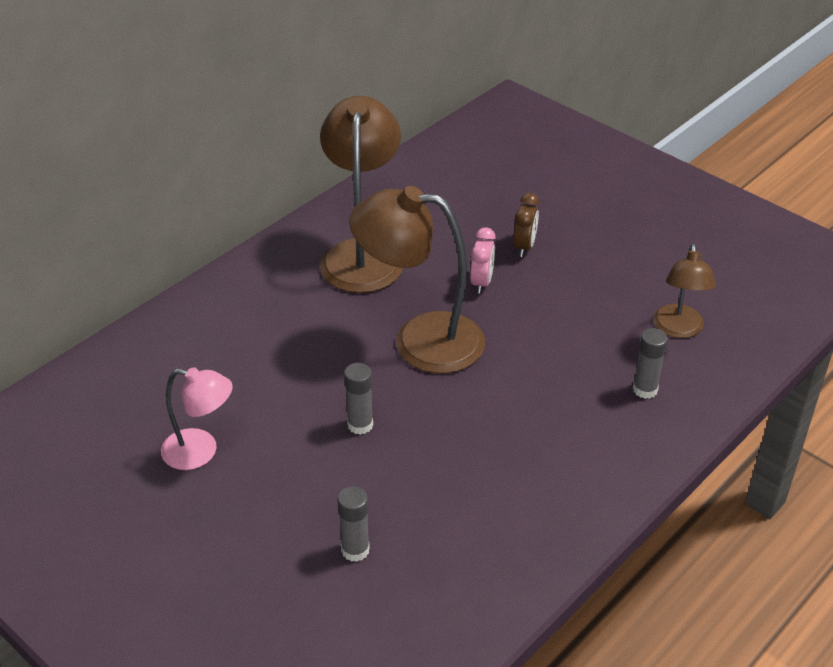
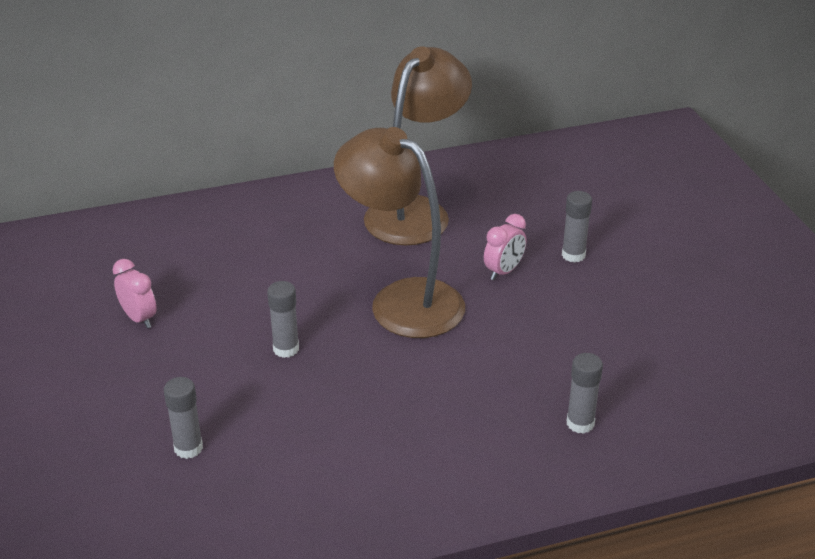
camera: 30 degrees right, 5 degrees down
pink lamp [161,367,233,470] -> pink clock [113,259,157,328]
brown clock [513,193,539,257] -> grey glue stick [562,191,592,263]
brown lamp [653,243,716,338] -> none

